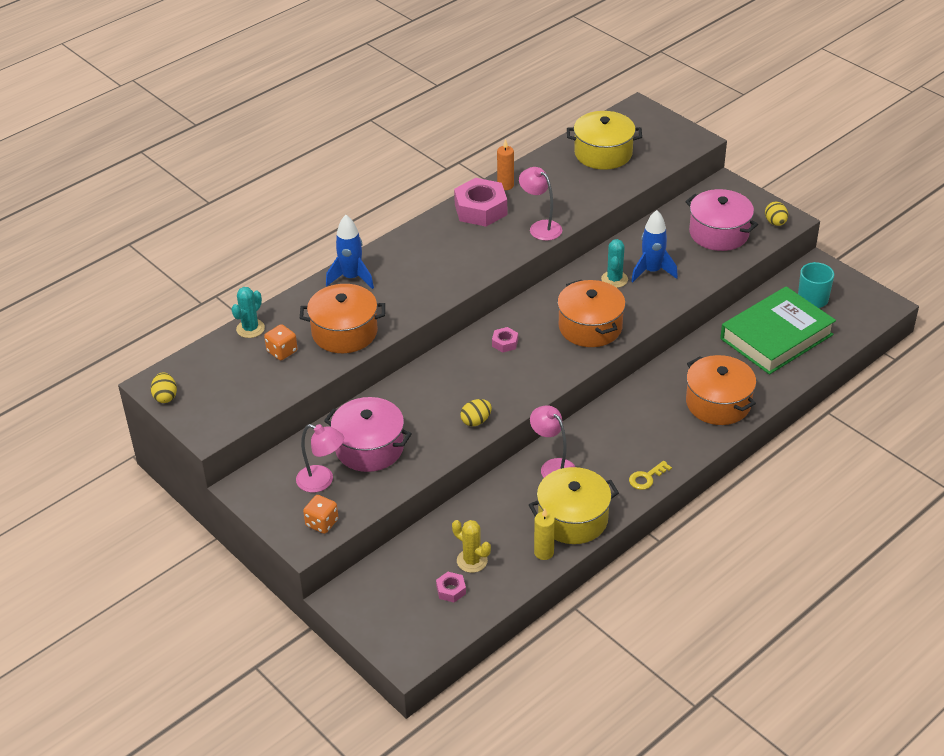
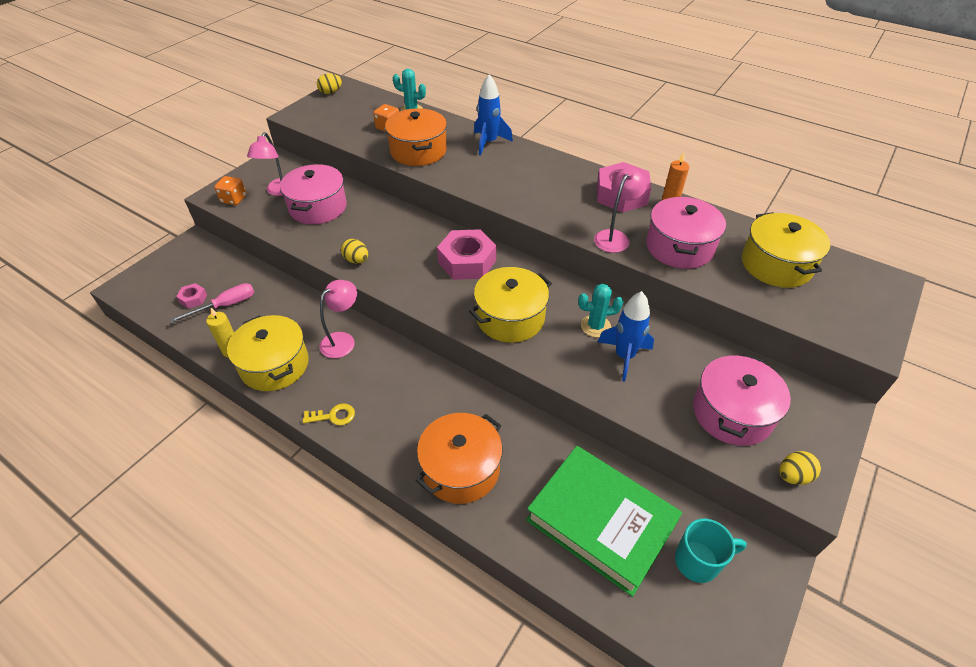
camera: 75 degrees right, 5 degrees up
yellow cactus [452,520,491,573] -> pink screwdriver [170,283,254,323]
pink nut [492,327,518,352] -> pink nut [437,229,496,280], size x2.14
orange pot [557,280,626,347] -> yellow pot [469,267,552,343]
yellow key [629,461,672,490] -> yellow key turned 135 degrees clockwise [303,403,355,426]
none -> pink pot [646,196,726,269]

